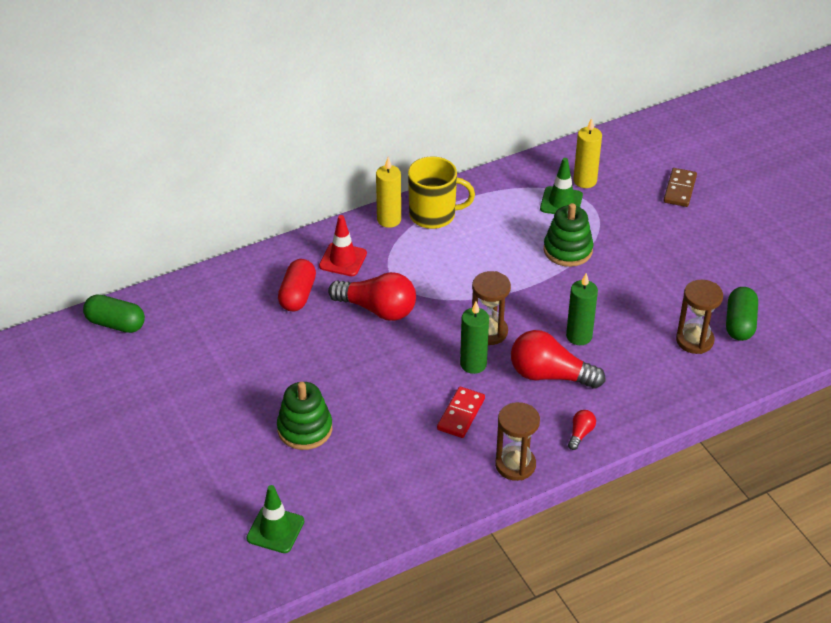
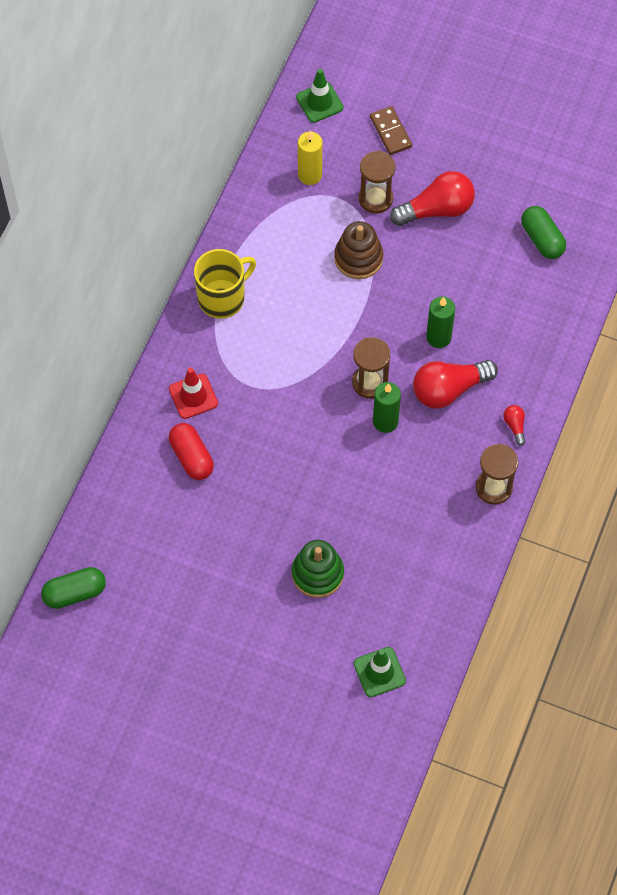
camera: 40 degrees left, 20 degrees up
red light bulb [328,272,416,321] -> red light bulb moved to [390,171,475,226]
yellow candle [376,157,401,228] -> none
red domino [437,387,485,438] -> none
green traffic cone [540,158,583,214] -> green traffic cone moved to [296,69,344,123]
green stacking toy [544,203,594,267] -> brown stacking toy [334,221,383,279]
brown hourglass [676,280,723,354] -> brown hourglass moved to [359,151,395,213]

